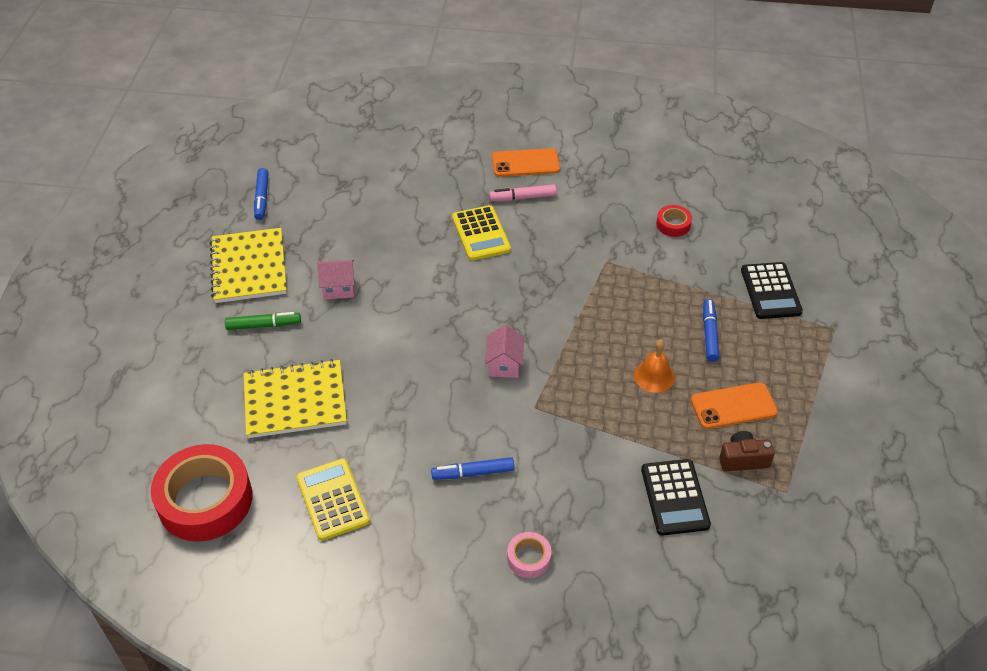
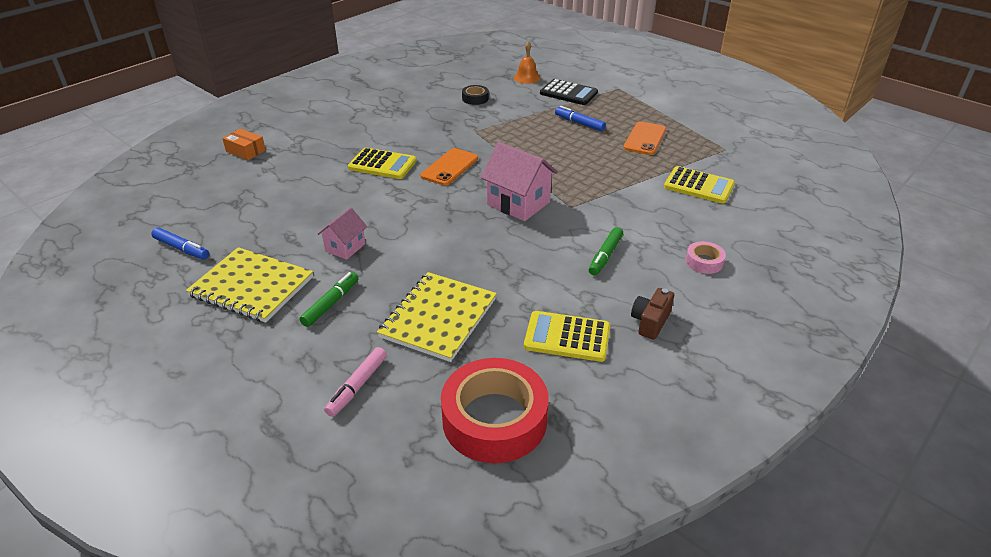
camera: 55 degrees left, 10 degrees down
blue marker [431,457,514,480] -> green marker [589,227,623,276]
pink house [485,325,524,378] -> pink house [480,142,558,221], size x1.70
pink marker [489,184,557,201] -> pink marker moved to [324,347,387,417]
orange phone [492,148,560,177] -> orange phone moved to [421,148,478,186]
orange bell [634,339,675,393] -> orange bell moved to [514,41,541,84]
black calculator [641,459,711,536] -> yellow calculator [664,166,735,204]
red tape [656,205,692,237] -> black tape [462,85,489,105]
brown camera [719,431,775,471] -> brown camera moved to [631,288,674,340]
none -> orange box [222,129,266,160]

